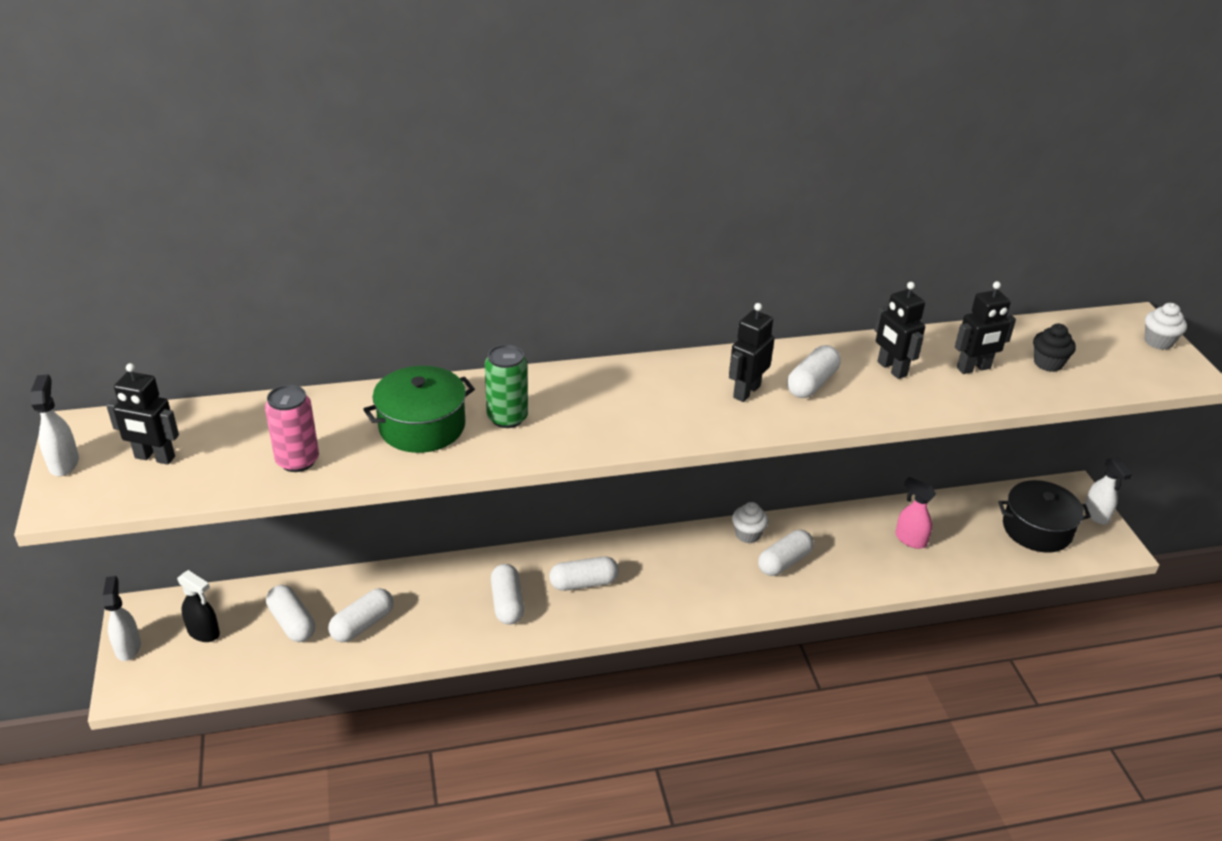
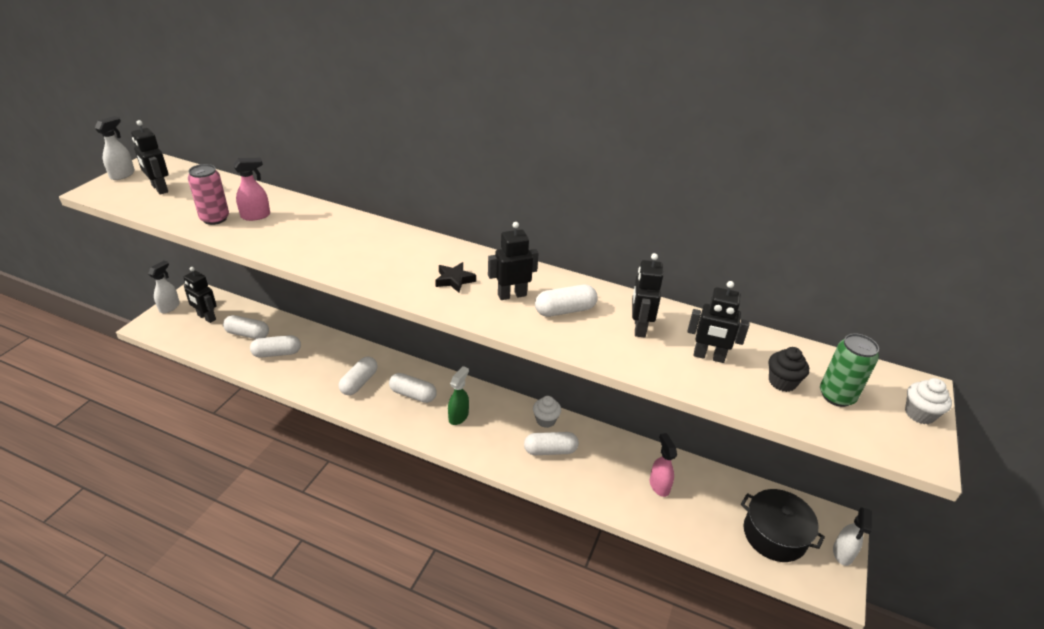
camera: 35 degrees right, 0 degrees up
black spray bottle [177,570,220,642] -> black robot [184,267,217,323]
white capsule [266,585,315,642] -> white capsule turned 75 degrees counterclockwise [223,315,269,339]
green pot [363,366,475,453] -> none
green can [485,344,528,428] -> green can moved to [820,334,879,407]
none -> pink spray bottle [233,158,270,221]
none -> black star [435,262,476,293]
none -> green spray bottle [448,366,469,425]

